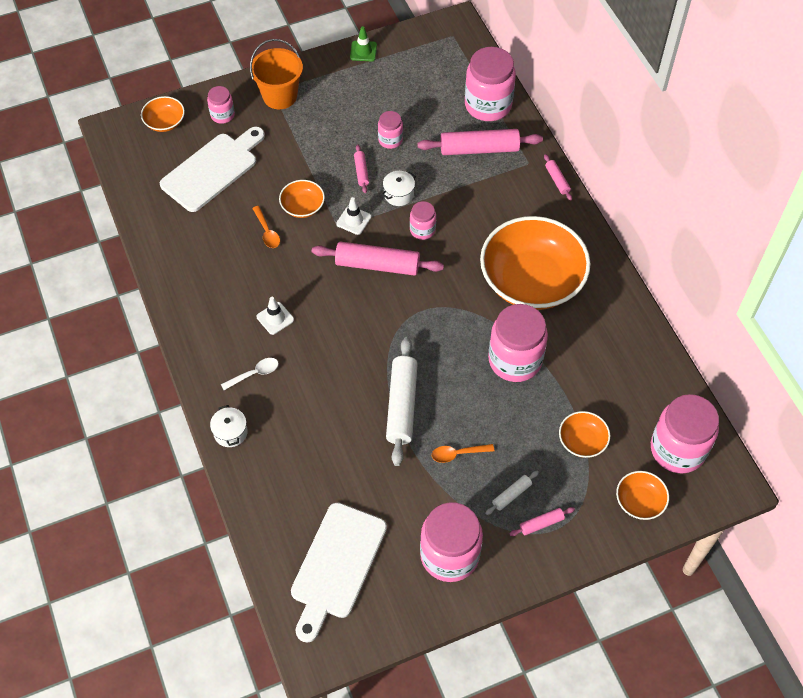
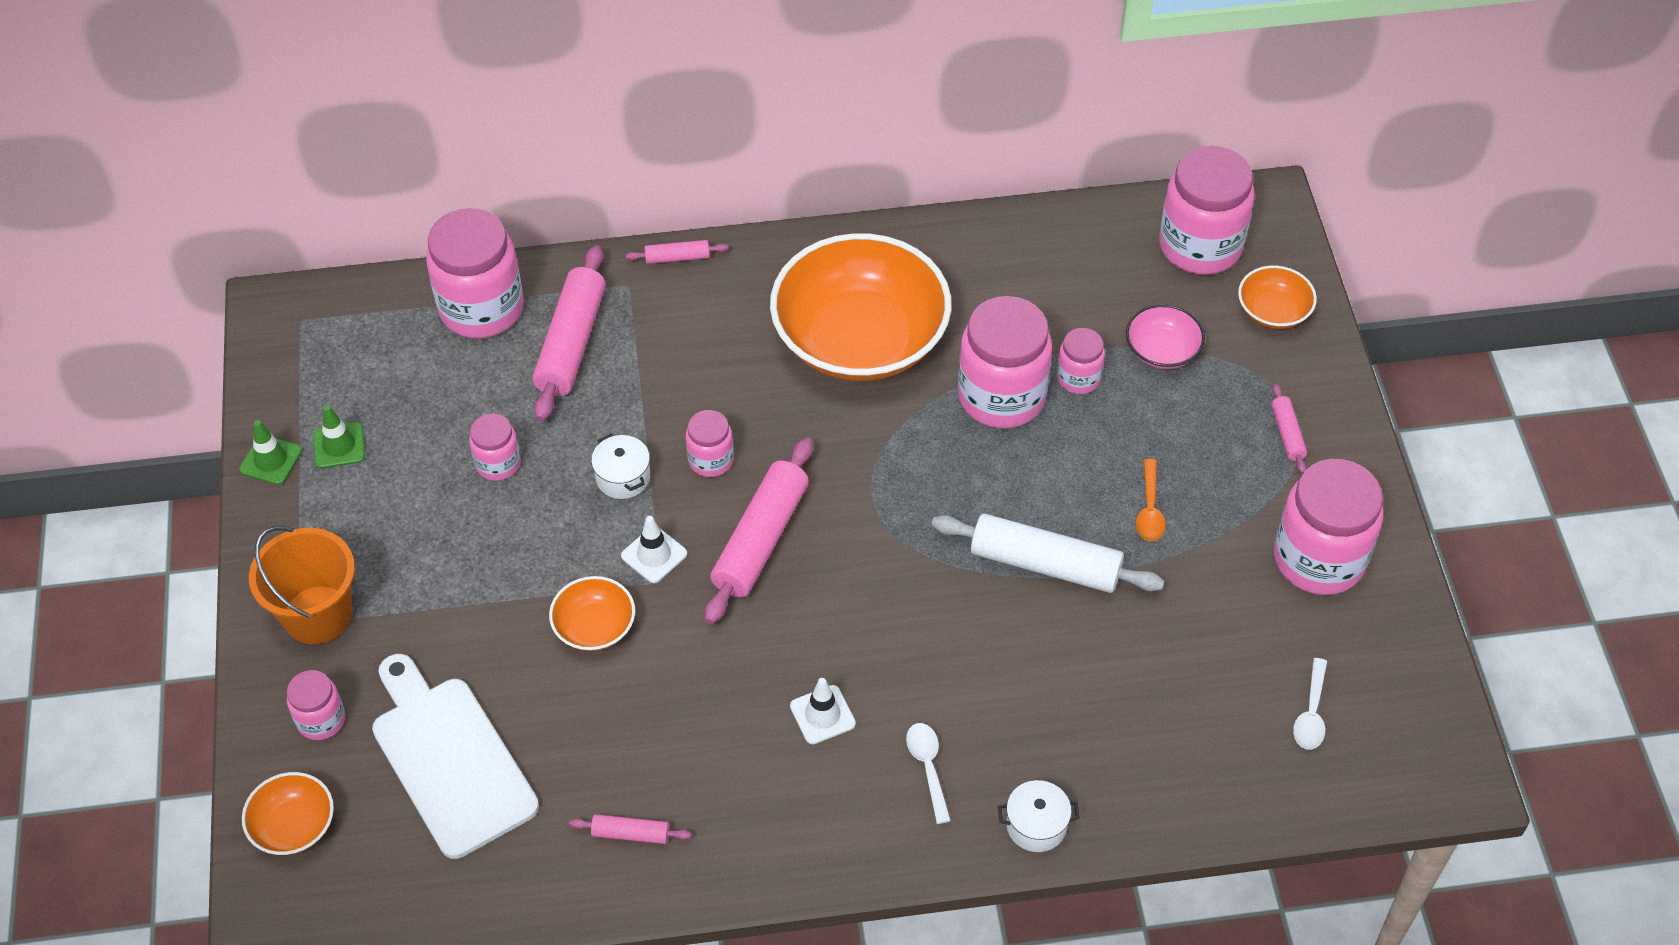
camera: 75 degrees left, 5 degrees down
orange spoon [252,206,280,248] -> none
white cutting board [291,502,387,643] -> white spoon [1293,658,1327,750]
pink rolling pin [354,145,369,193] -> pink rolling pin moved to [569,814,691,844]
white rolling pin [485,471,539,515] -> none
orange bowl [559,411,610,458] -> pink bowl [1126,304,1205,369]
none -> green traffic cone [313,405,365,468]
none -> pink jar [1057,328,1105,394]

